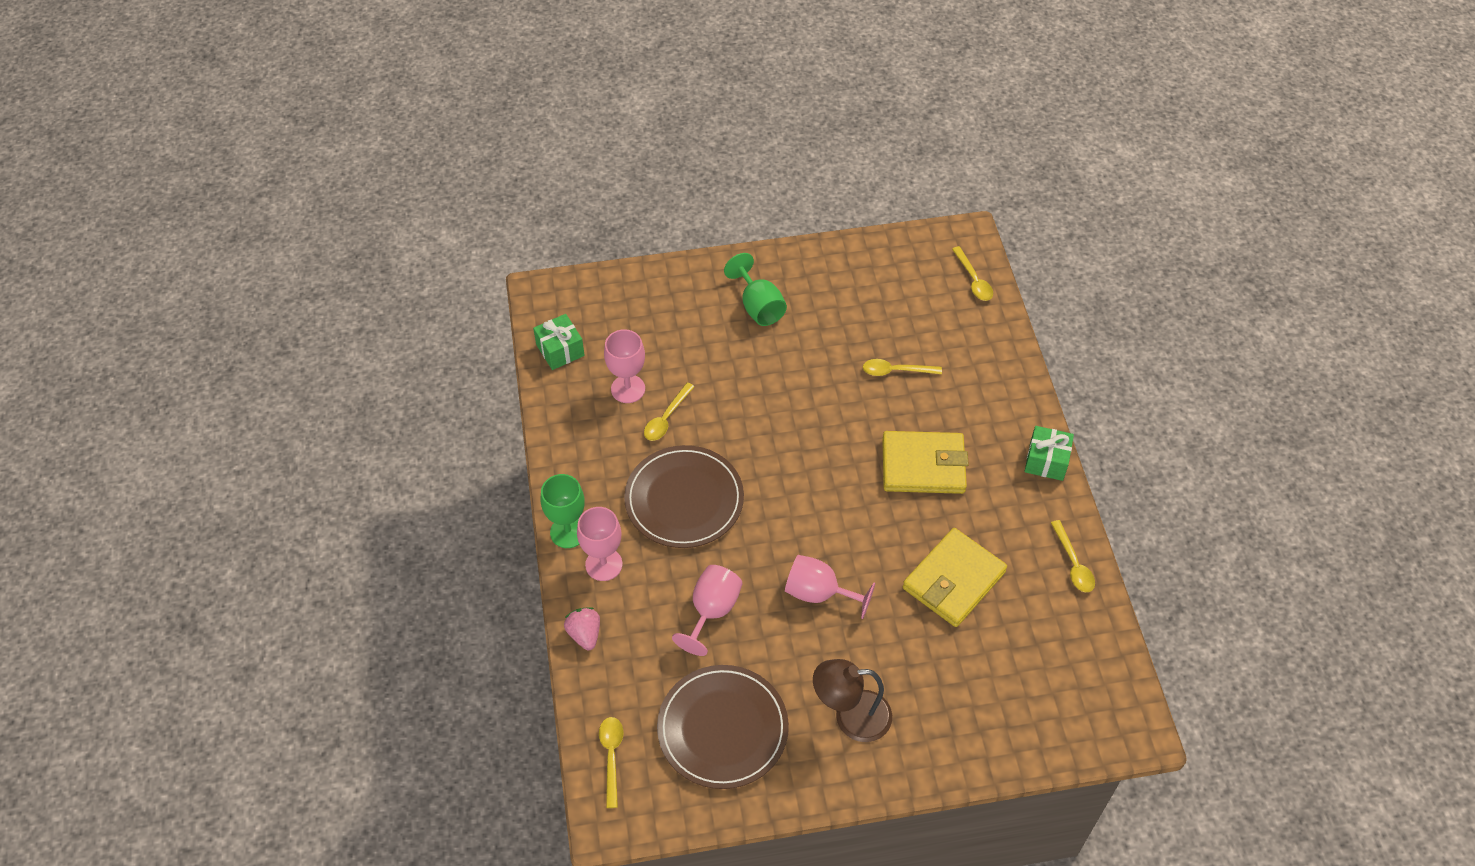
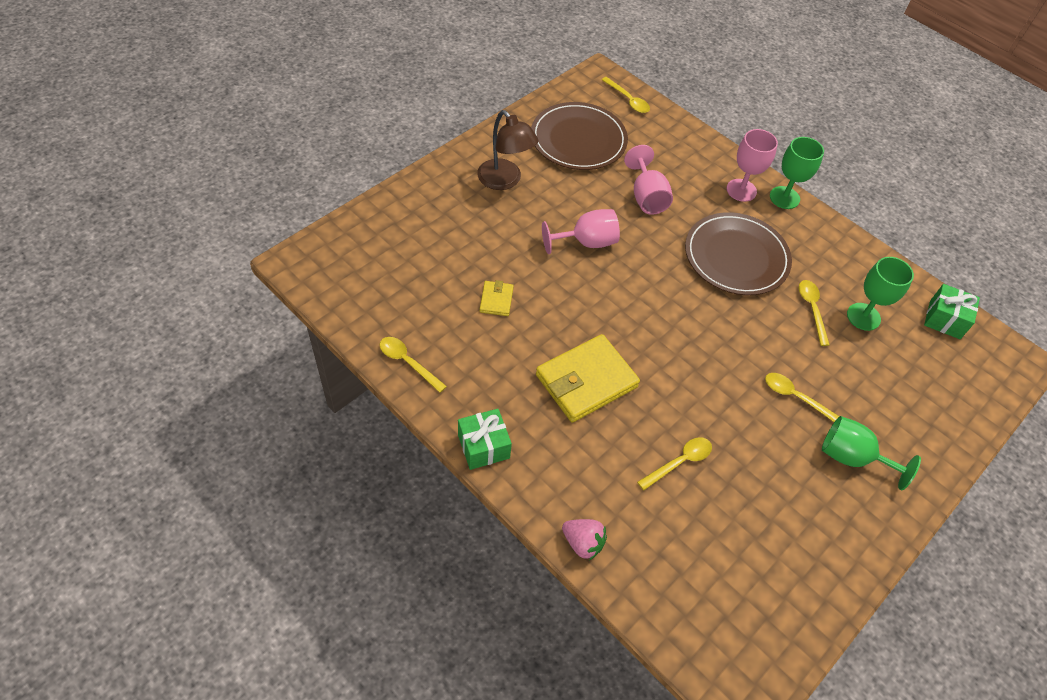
camera: 140 degrees right, 0 degrees up
pink strawberry [564,607,600,650] -> pink strawberry moved to [562,519,607,560]
pink goblet [604,329,645,403] -> green goblet [847,257,914,331]
brown lamp [813,659,892,742] -> brown lamp turned 90 degrees clockwise [477,110,538,190]
yellow wallet [903,528,1007,627] -> yellow wallet [480,280,514,316], size x0.47
yellow spoon [952,246,993,301] -> yellow spoon moved to [765,373,839,422]

